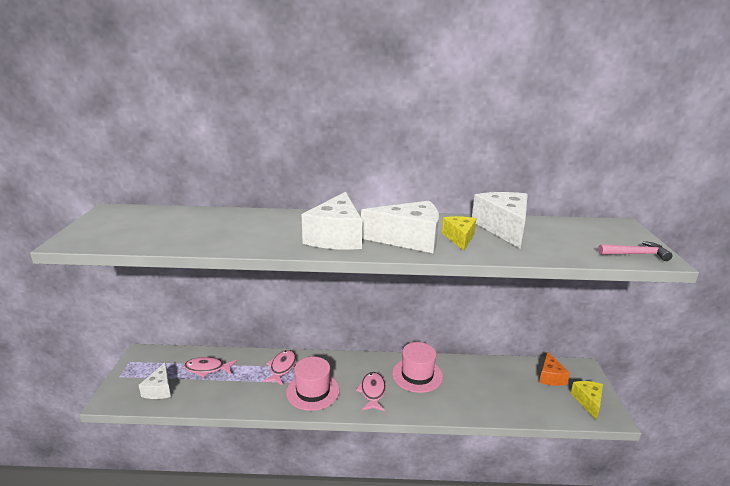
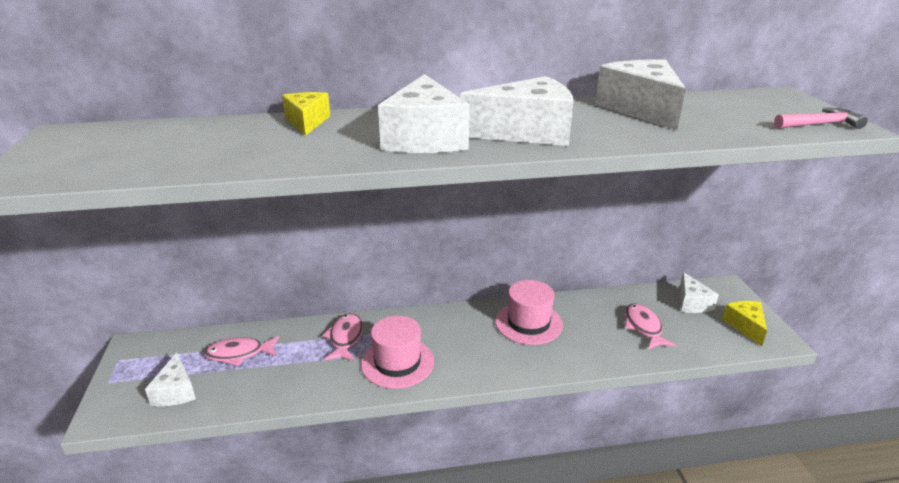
camera: 10 degrees left, 5 degrees up
pink fish [356,372,386,411] -> pink fish moved to [625,303,676,350]
yellow cheese [442,216,476,251] -> yellow cheese moved to [282,92,330,136]
orange cheese [539,351,570,386] -> white cheese [680,272,719,313]

